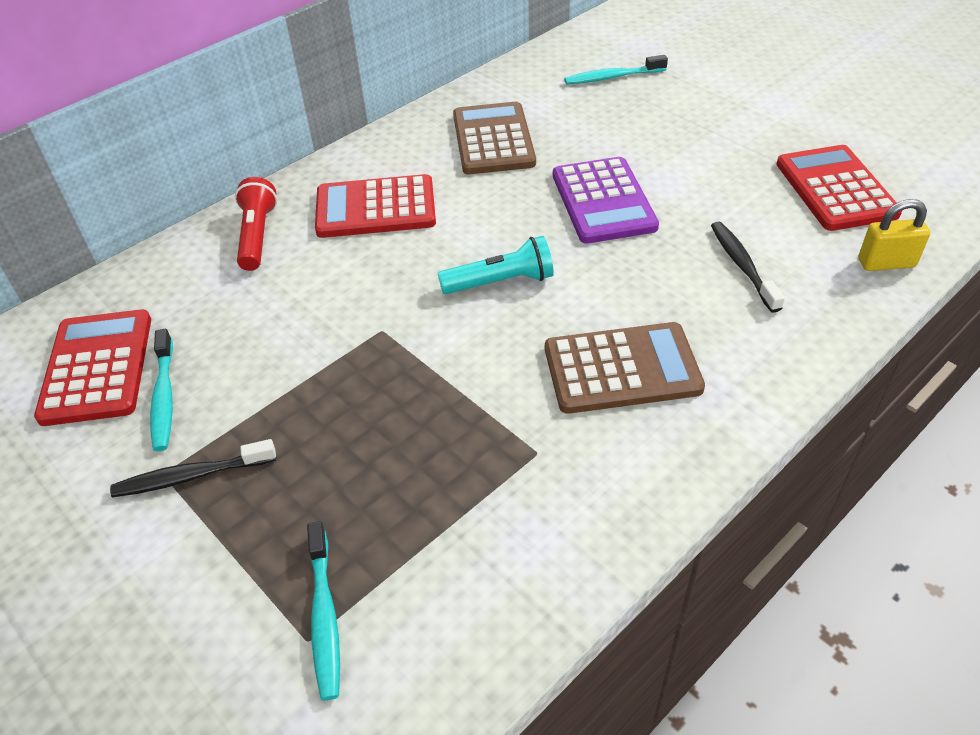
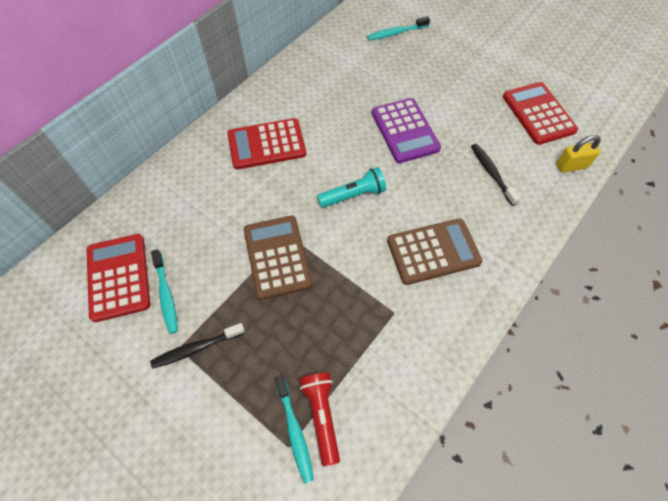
camera: 10 degrees left, 15 degrees up
red flashlight [235,177,277,271] -> red flashlight moved to [299,372,340,467]
brown calculator [453,102,536,174] -> brown calculator moved to [244,216,312,300]

